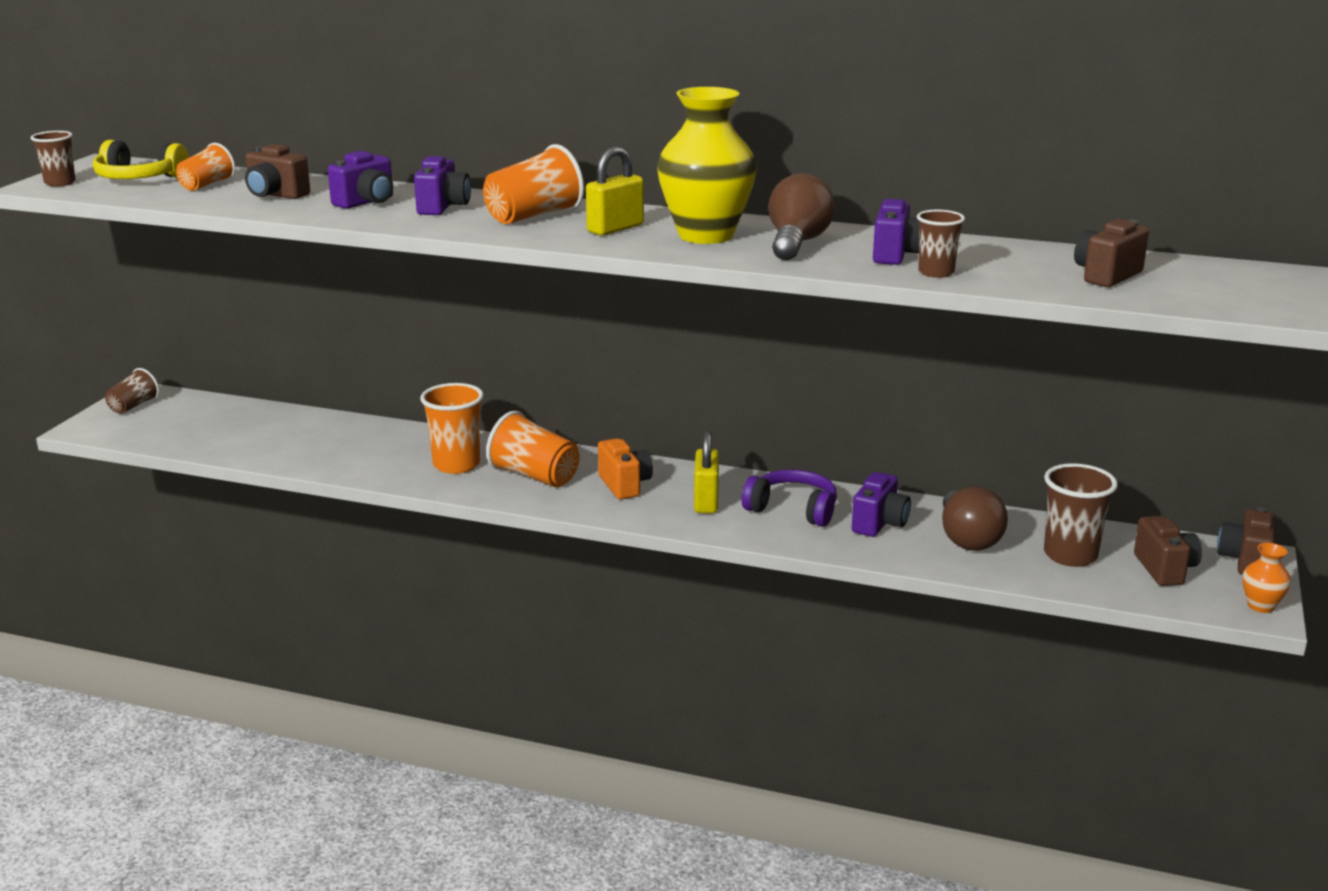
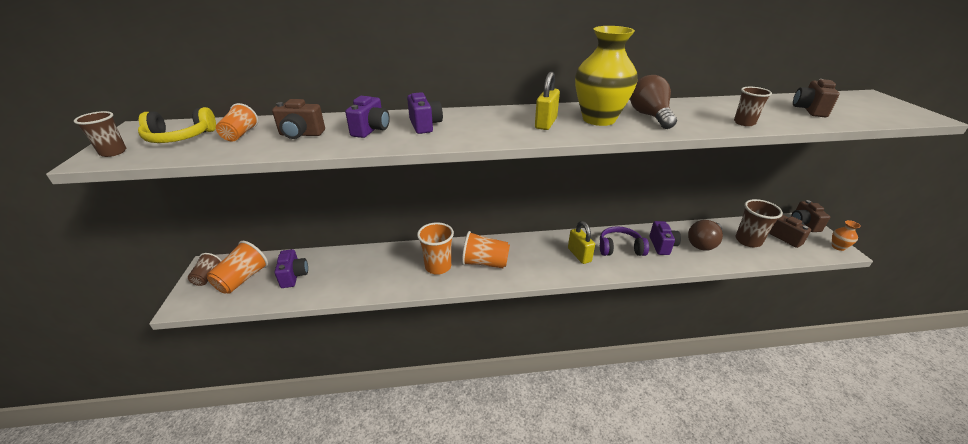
camera: 25 degrees left, 10 degrees up
orange cup [483,144,584,224] -> orange cup moved to [207,241,268,294]
orange camera [598,438,653,499] -> none
purple camera [873,199,920,265] -> purple camera moved to [275,249,308,288]
brown light bulb [942,487,1008,551] -> brown light bulb turned 75 degrees clockwise [688,220,723,251]

